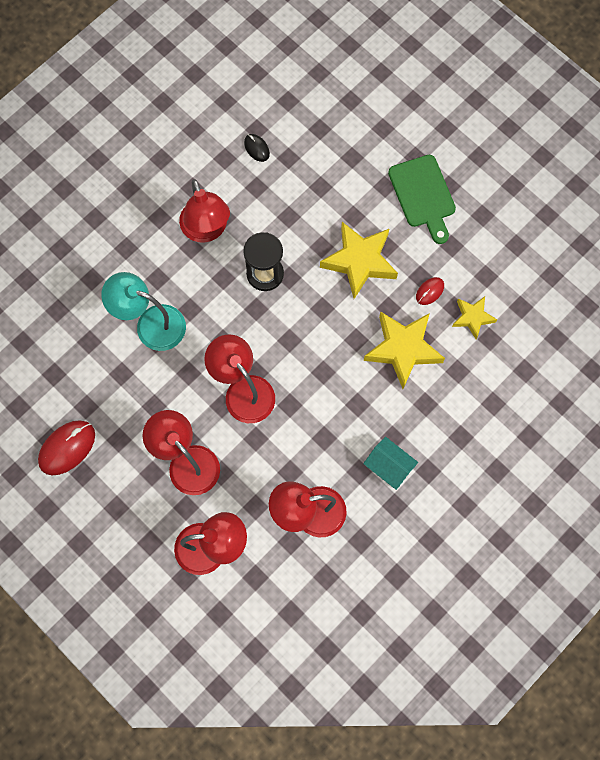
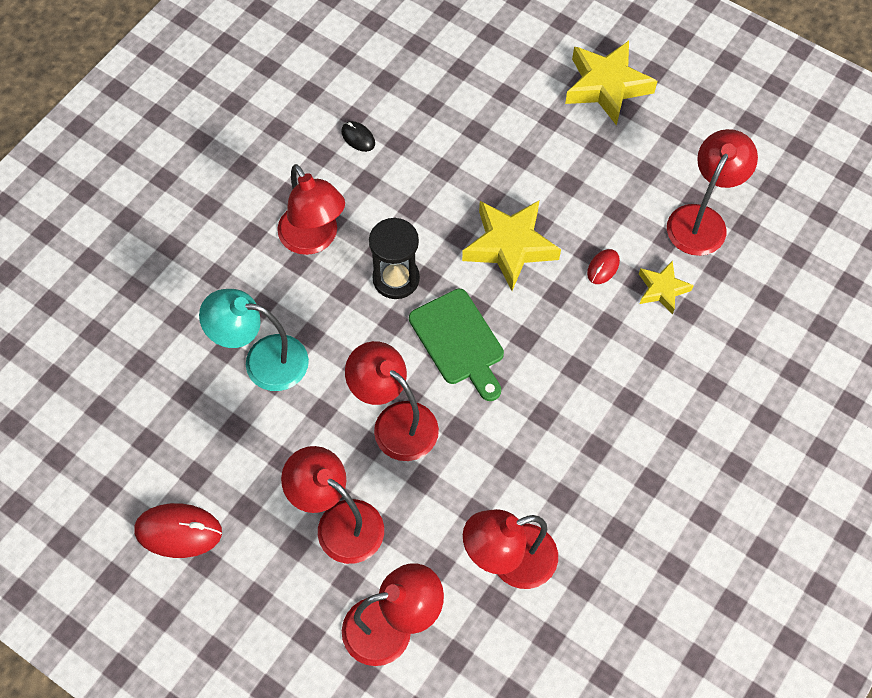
camera: 10 degrees left, 10 degrees down
red mouse [38,420,95,475] -> red mouse turned 60 degrees clockwise [134,503,222,558]
turquoise house [363,437,418,490] -> none
yellow star [364,311,445,389] -> yellow star moved to [565,41,657,126]
green cutting board [388,155,456,244] -> green cutting board moved to [409,289,504,401]
none -> red lamp [667,129,758,256]

